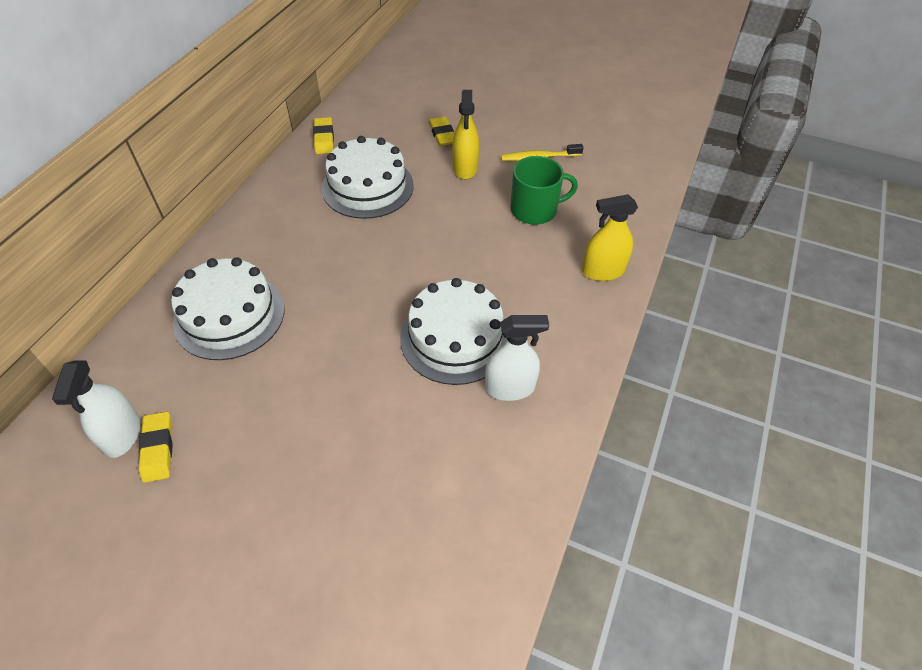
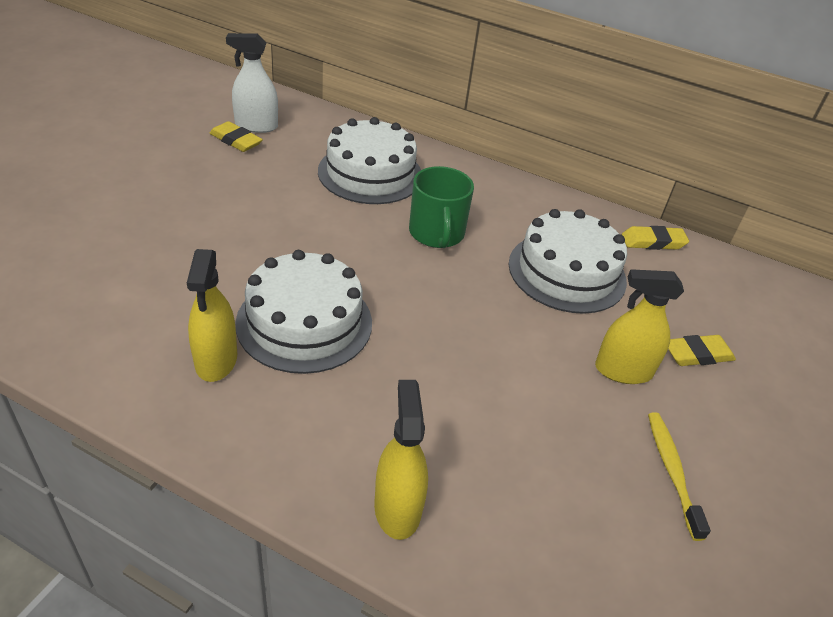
camera: 90 degrees right, 10 degrees down
yellow eraser [139,411,173,483] -> yellow eraser turned 45 degrees clockwise [209,121,263,152]
white spray bottle [485,315,549,401] -> yellow spray bottle [187,249,237,382]
green mug [510,156,578,225] -> green mug moved to [409,166,474,248]

